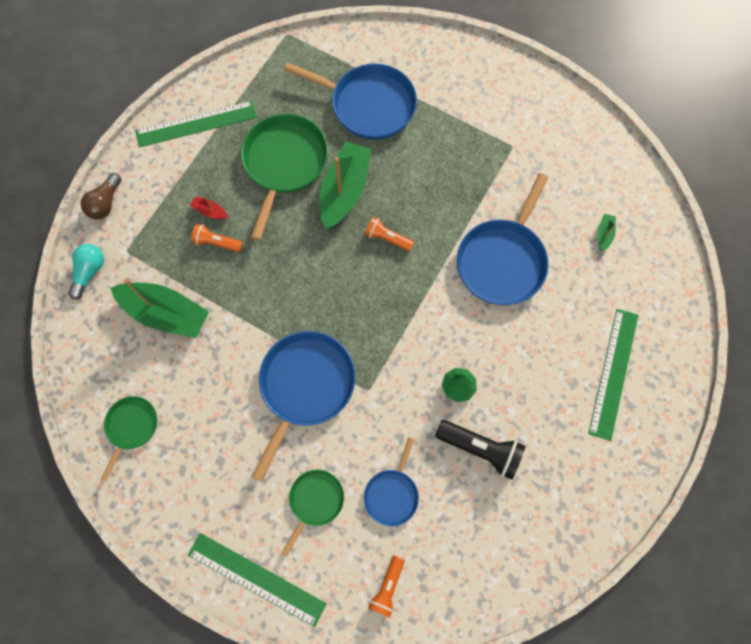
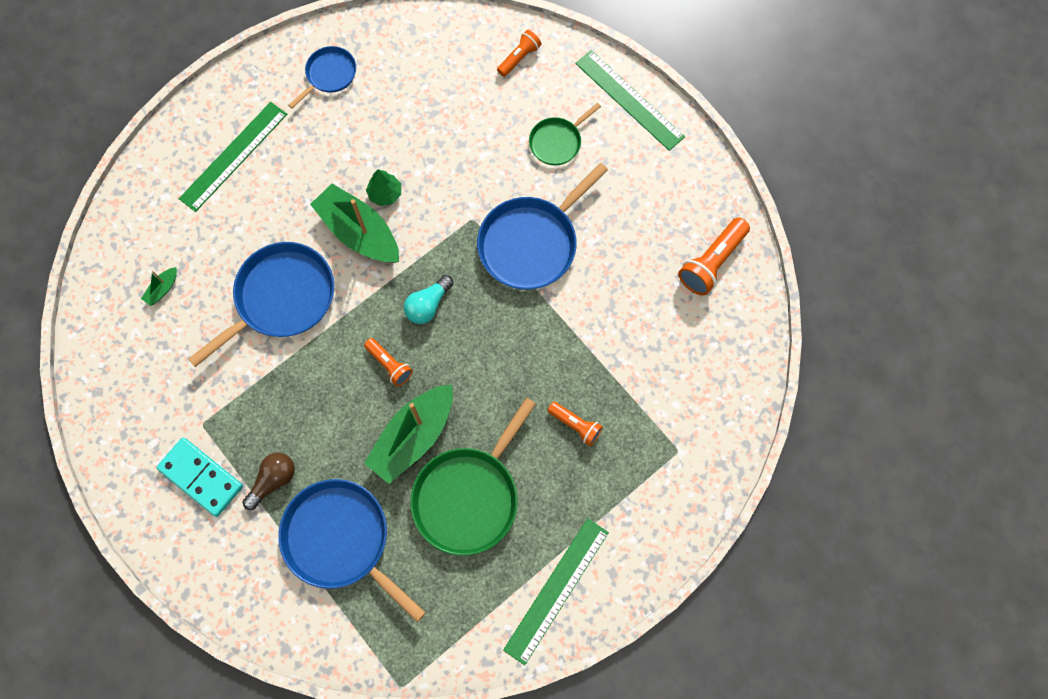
camera: 160 degrees left, 0 degrees up
turquoise light bulb [68,244,104,299] -> turquoise light bulb moved to [404,275,454,324]
brown light bulb [81,173,121,219] -> brown light bulb moved to [243,453,295,510]
green pan [100,396,157,482] -> orange flashlight [678,217,750,295]
green boat [110,279,209,338] -> green boat moved to [310,184,399,263]
green ruler [135,101,257,148] -> green ruler turned 60 degrees counterclockwise [503,518,609,665]
red boat [190,196,228,220] -> none
blue pan [364,437,419,527] -> blue pan moved to [288,46,356,109]
black flashlight [435,420,526,480] -> none
none -> turquoise domino [156,438,243,517]

